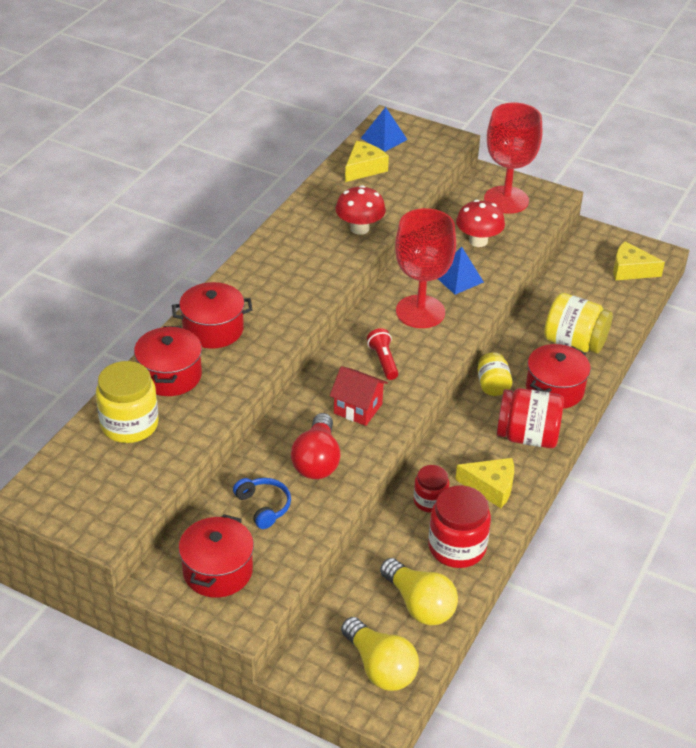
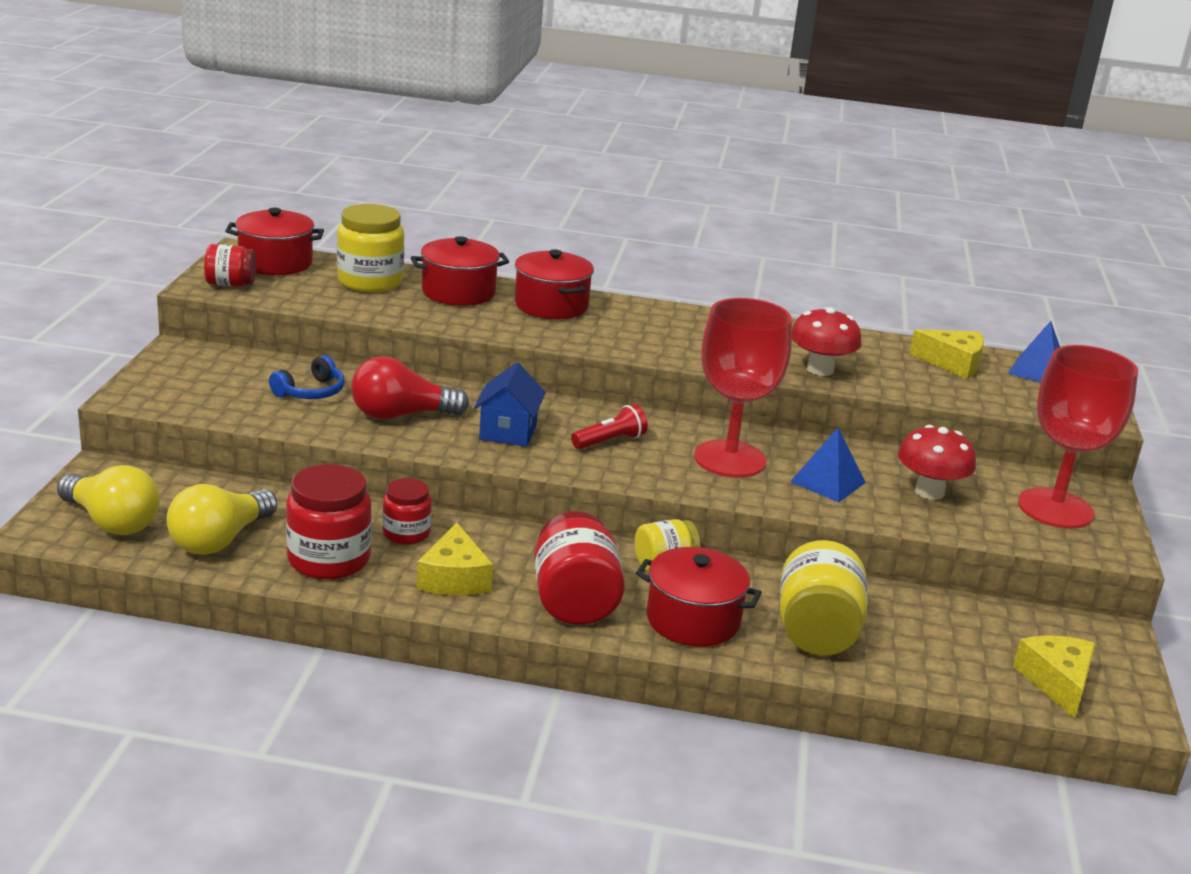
camera: 70 degrees right, 15 degrees down
red pot [178,514,254,598] -> red pot moved to [225,208,324,275]
red house [330,366,388,426] -> blue house [474,363,546,447]
yellow light bulb [341,617,419,691] -> yellow light bulb turned 90 degrees counterclockwise [57,465,160,535]
none -> red jar [204,244,256,287]

